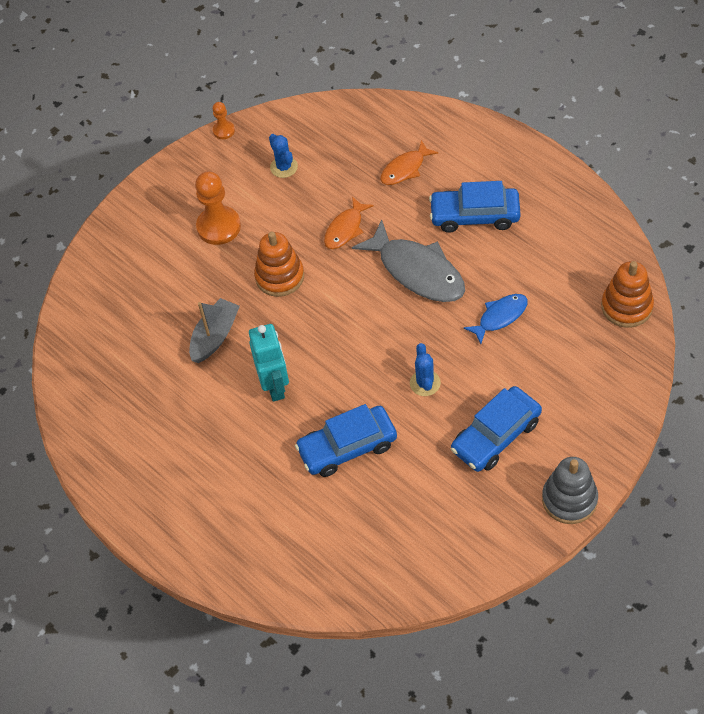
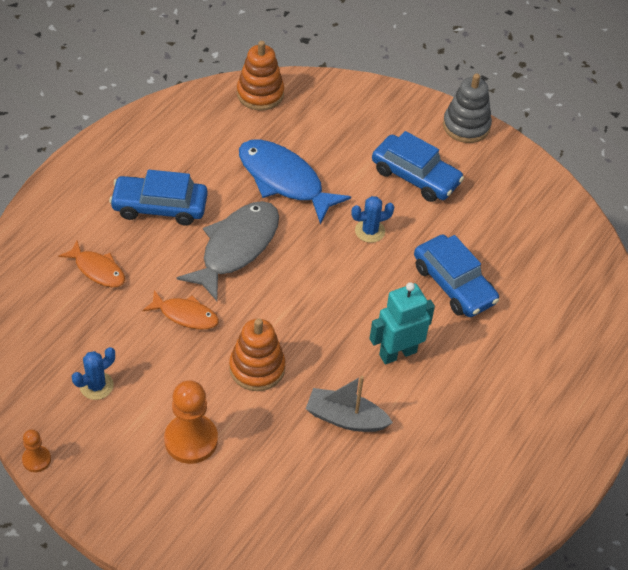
camera: 110 degrees left, 5 degrees down
blue car [429,181,520,233] -> blue car turned 105 degrees clockwise [109,170,208,226]
blue fish [464,294,528,344] -> blue fish [239,140,351,224], size x1.80

